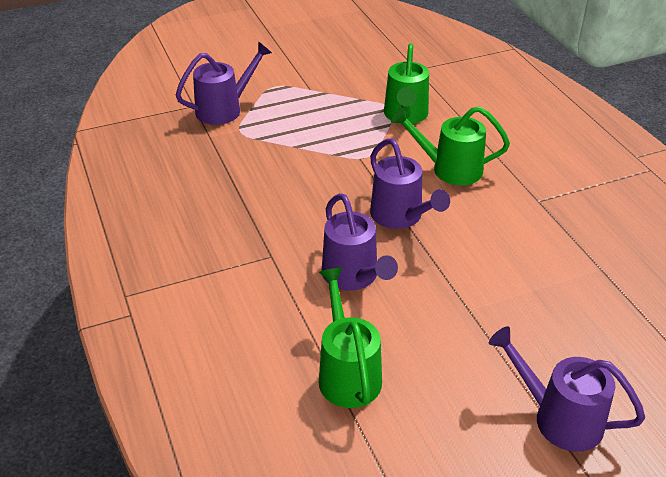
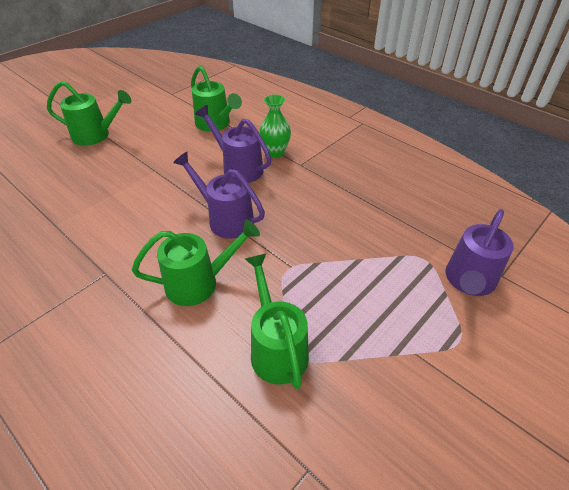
camera: 155 degrees right, 5 degrees up
purple watering can [489,326,645,452] -> green watering can [47,81,131,146]
none -> green vase [259,95,291,158]

